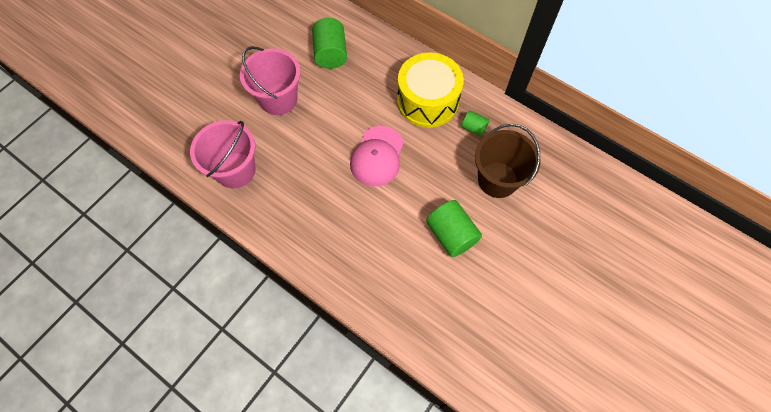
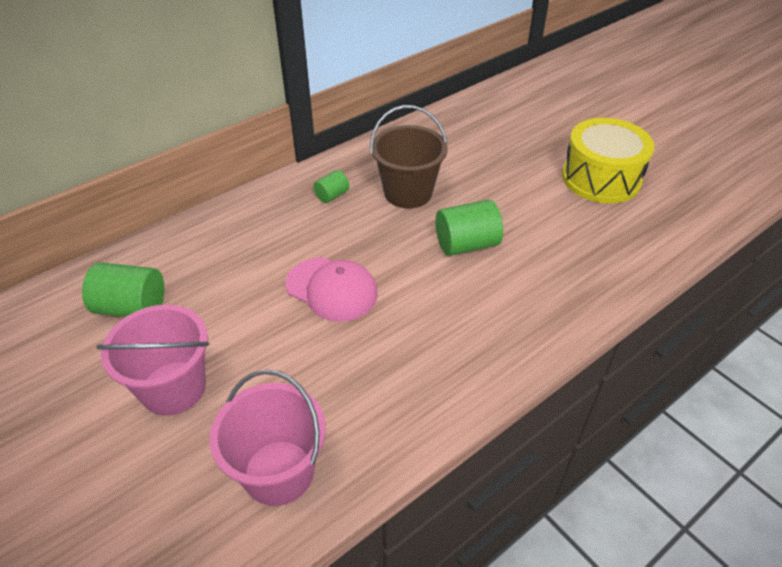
camera: 75 degrees left, 20 degrees down
yellow drum [397,52,464,128] -> yellow drum moved to [562,118,654,204]

